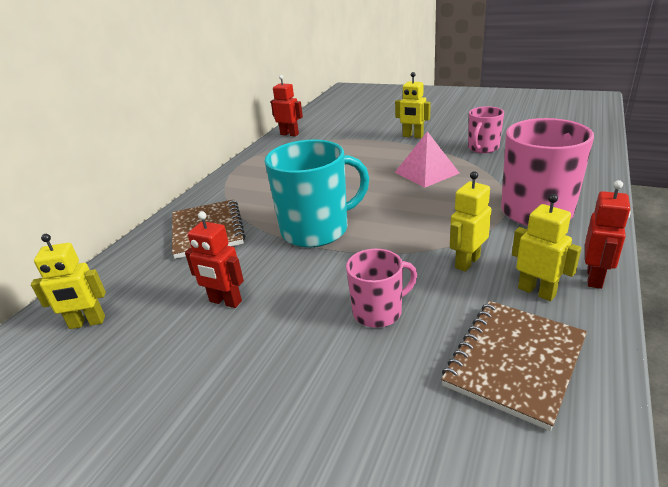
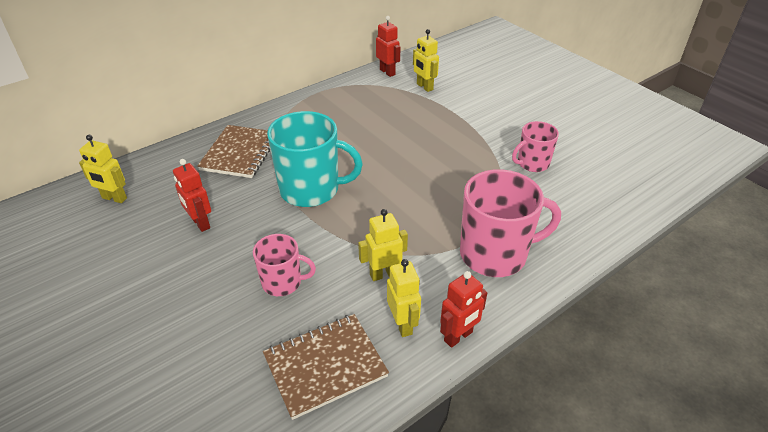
camera: 25 degrees right, 10 degrees up
yellow robot [395,72,431,138] -> yellow robot moved to [413,29,439,92]
pink pyramid [395,131,459,188] -> none

